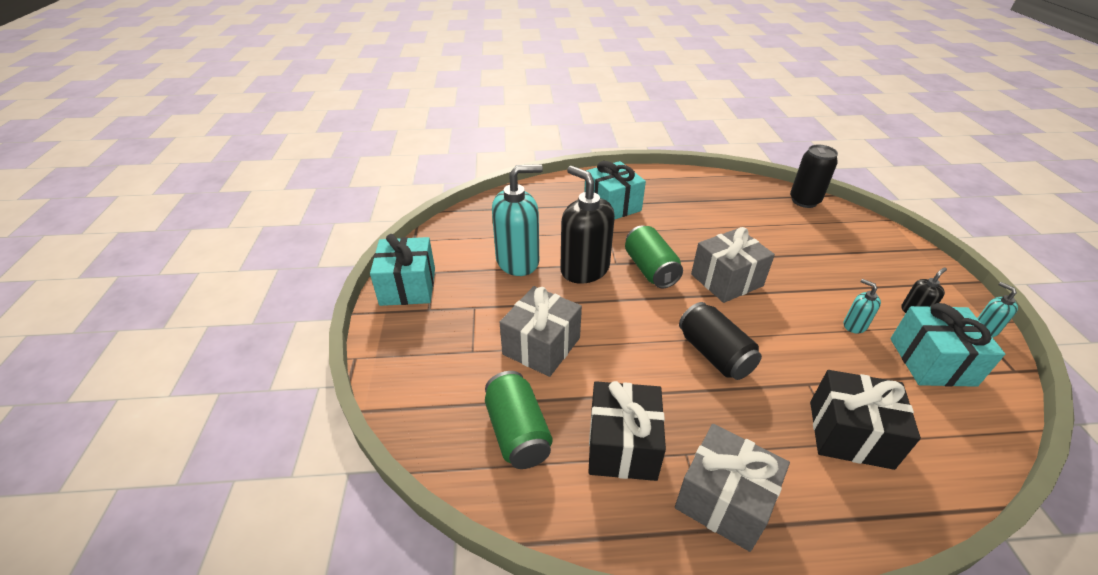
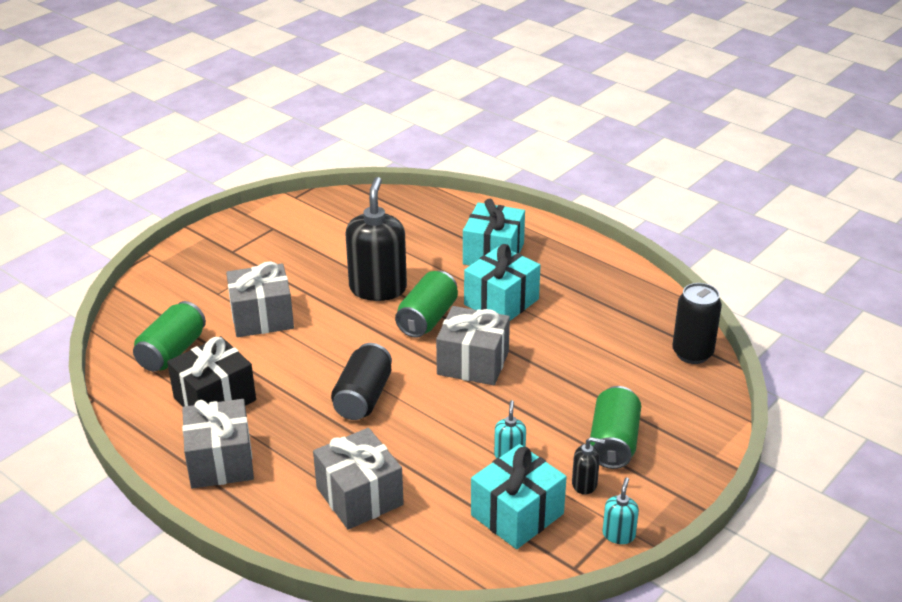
camera: 45 degrees right, 5 degrees down
turquoise gift [370,234,435,306] -> turquoise gift moved to [464,244,541,321]
turquoise soap dispenser [492,164,543,276] -> none
black gift [810,370,921,470] -> grey gift [313,428,404,530]
none -> green can [590,386,641,469]

